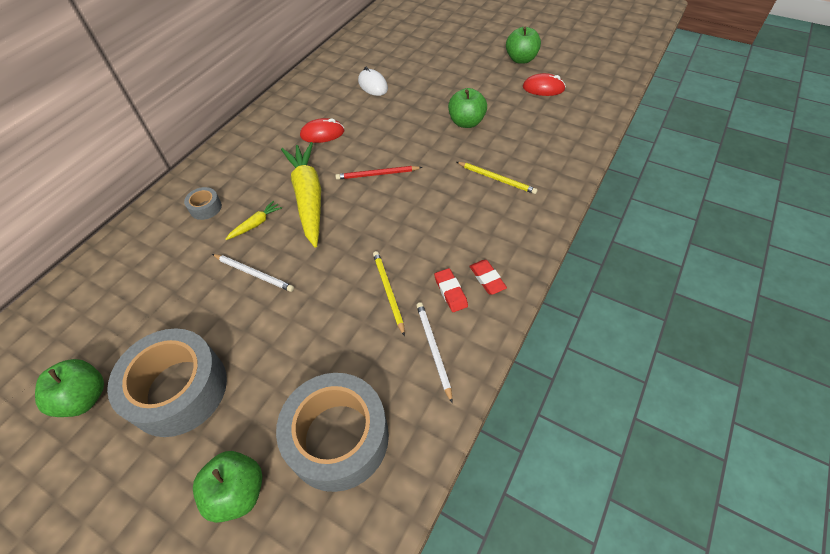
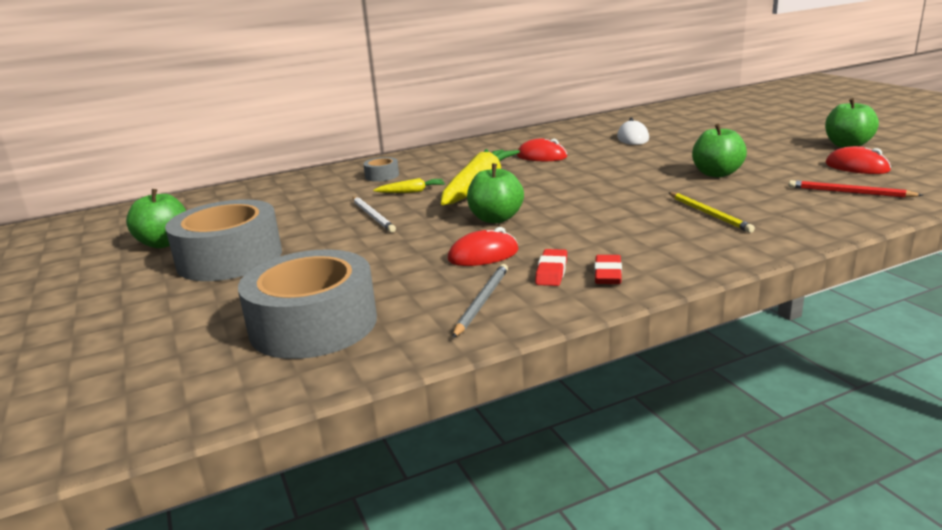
camera: 35 degrees right, 30 degrees down
green apple [193,451,262,523] -> green apple moved to [467,164,524,223]
red pencil [335,166,423,180] -> red pencil moved to [789,180,923,198]
yellow pencil [373,251,405,336] -> red mouse [448,227,519,266]
white pencil [416,302,453,403] -> grey pencil [452,264,508,338]

